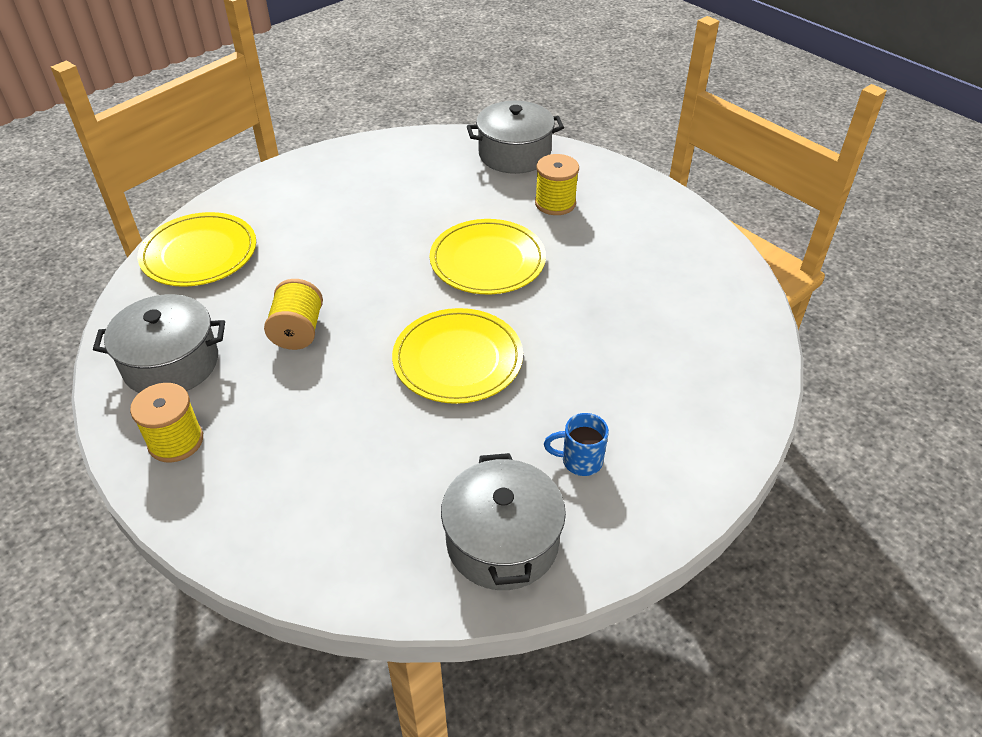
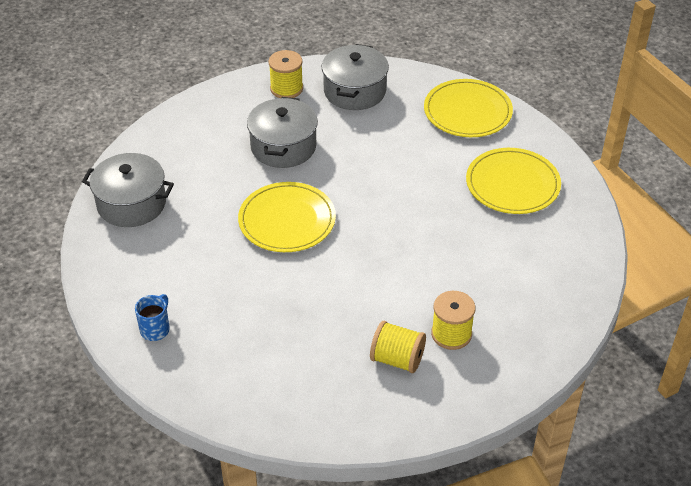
camera: 110 degrees right, 0 degrees up
yellow spool [264,279,323,350] -> yellow spool moved to [370,321,426,373]
yellow plate [429,219,546,294] -> yellow plate moved to [466,148,561,214]
grey pot [467,101,564,174] -> grey pot moved to [247,97,318,168]
blue mug [544,413,609,476] -> blue mug moved to [135,294,170,341]

